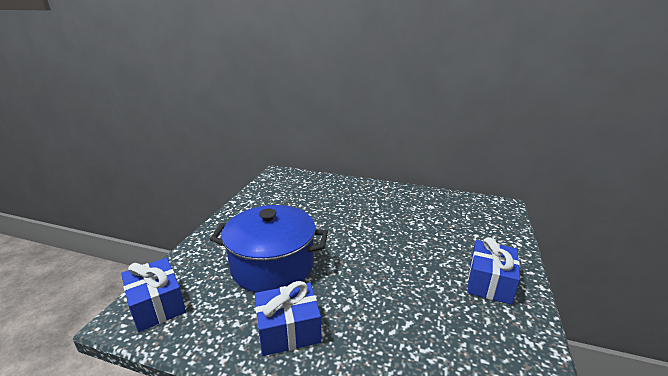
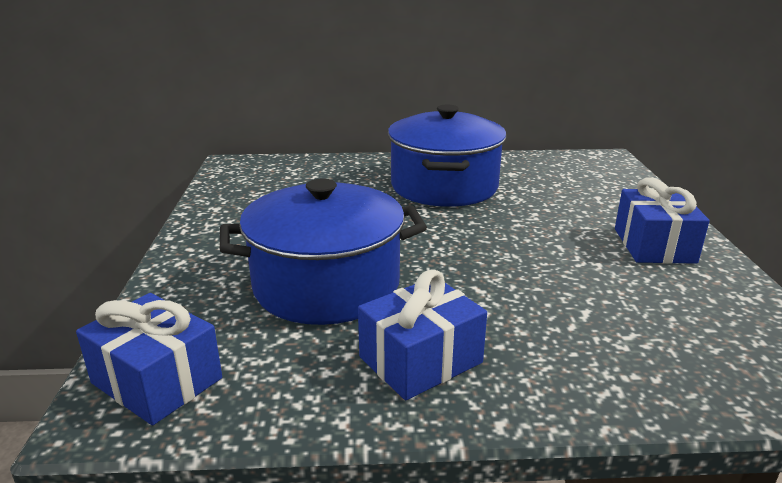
camera: 20 degrees left, 0 degrees up
none -> blue pot [388,105,507,207]

